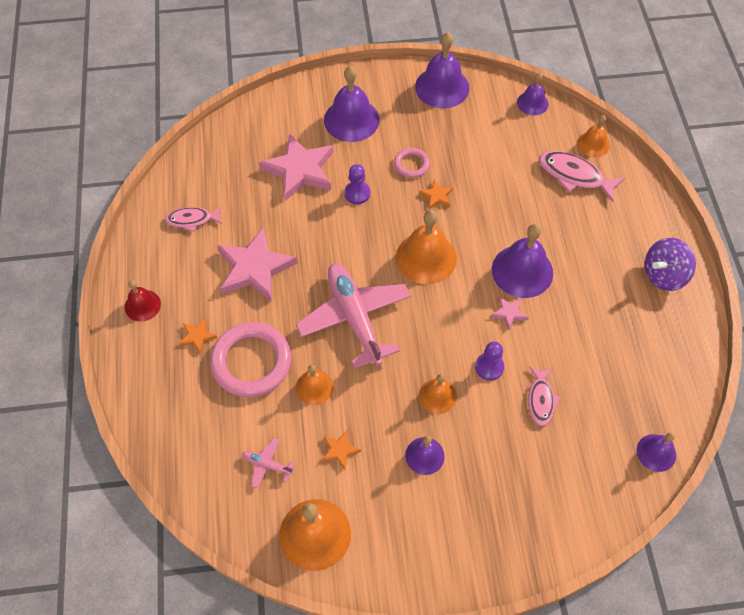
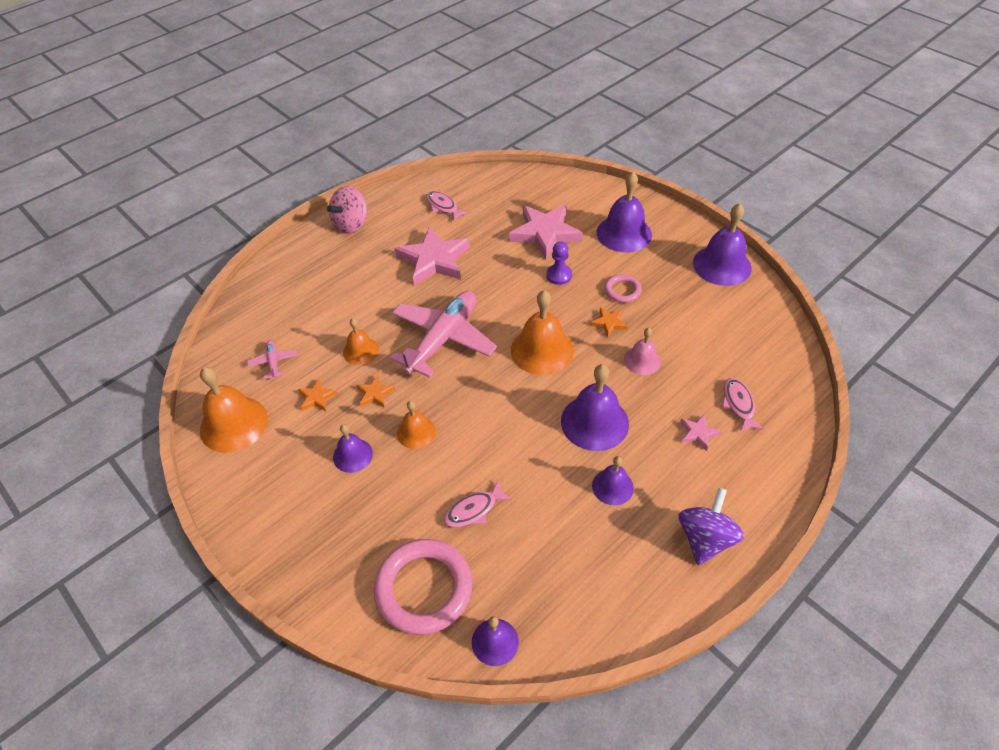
camera: 55 degrees right, 10 degrees down
red bell [125,280,161,322] -> pink spinning top [327,186,367,234]
orange star [179,318,217,354] -> orange star moved to [357,375,395,407]
pink ring [210,322,292,397] -> pink ring moved to [374,539,472,635]
purple pawn [475,342,504,381] -> none
pink star [491,296,528,330] -> pink star moved to [680,414,721,451]
purple bell [517,73,548,116] -> purple bell moved to [592,456,634,505]
pink fish [539,151,625,202] -> pink fish [722,378,764,432], size x0.65
orange bell [577,115,610,157] -> none
purple spinning top [645,238,696,291] -> purple spinning top turned 90 degrees clockwise [679,488,744,565]
none -> pink bell [624,328,661,375]

